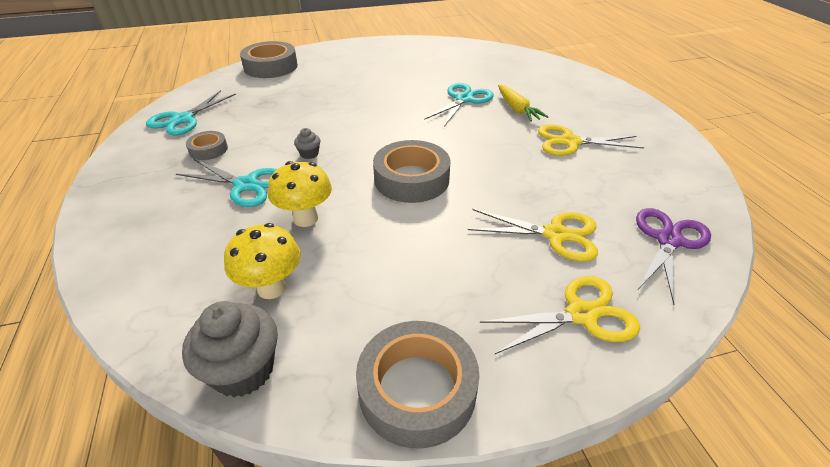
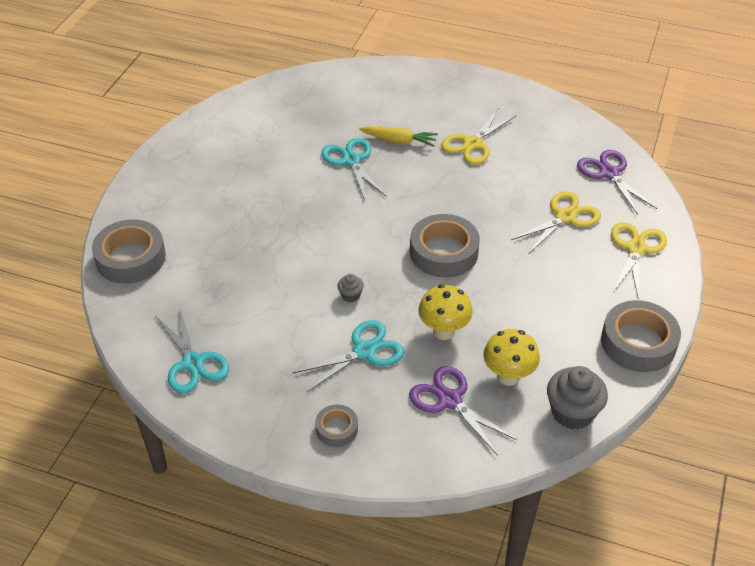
camera: 55 degrees left, 5 degrees up
grey tape [186,131,228,160] -> grey tape moved to [315,404,358,447]
none -> purple scissors [409,366,517,456]

